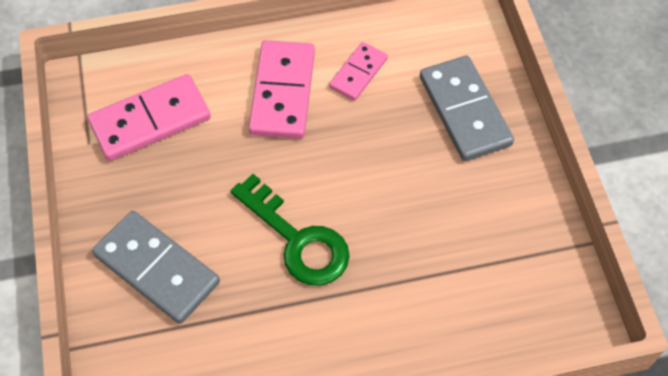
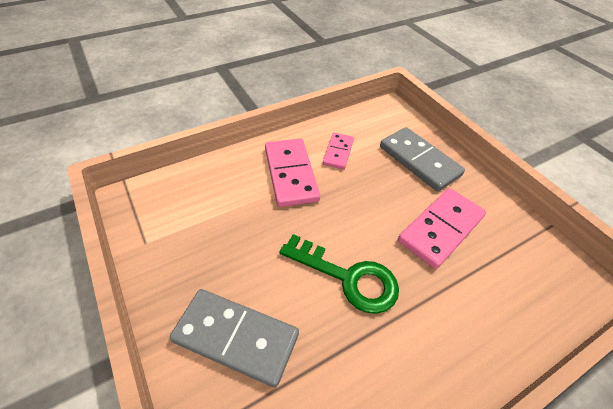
camera: 20 degrees left, 10 degrees down
pink domino [87,74,211,161] -> pink domino moved to [398,188,486,269]

